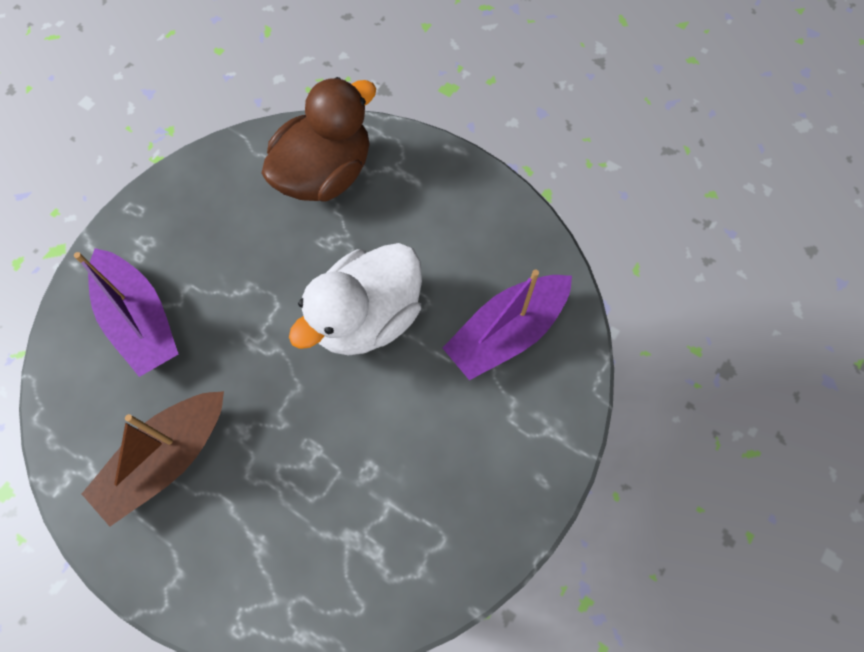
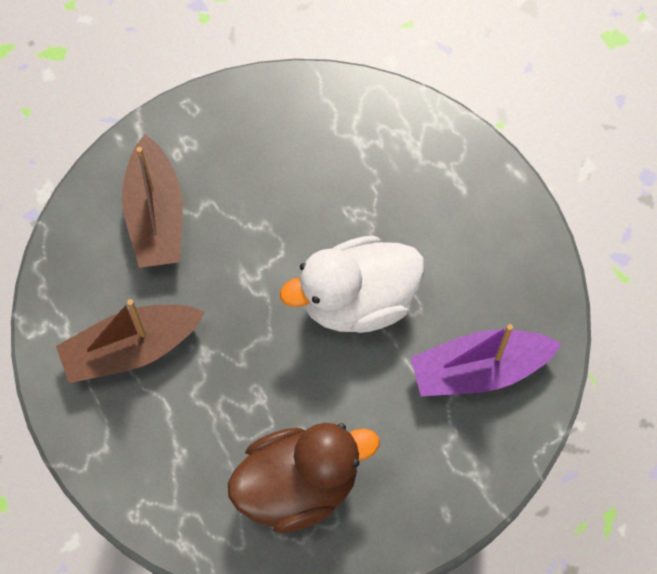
camera: 25 degrees right, 0 degrees up
purple boat [74,248,178,377] -> brown boat [122,135,183,268]
brown duck [261,77,376,202] -> brown duck moved to [228,423,380,533]

